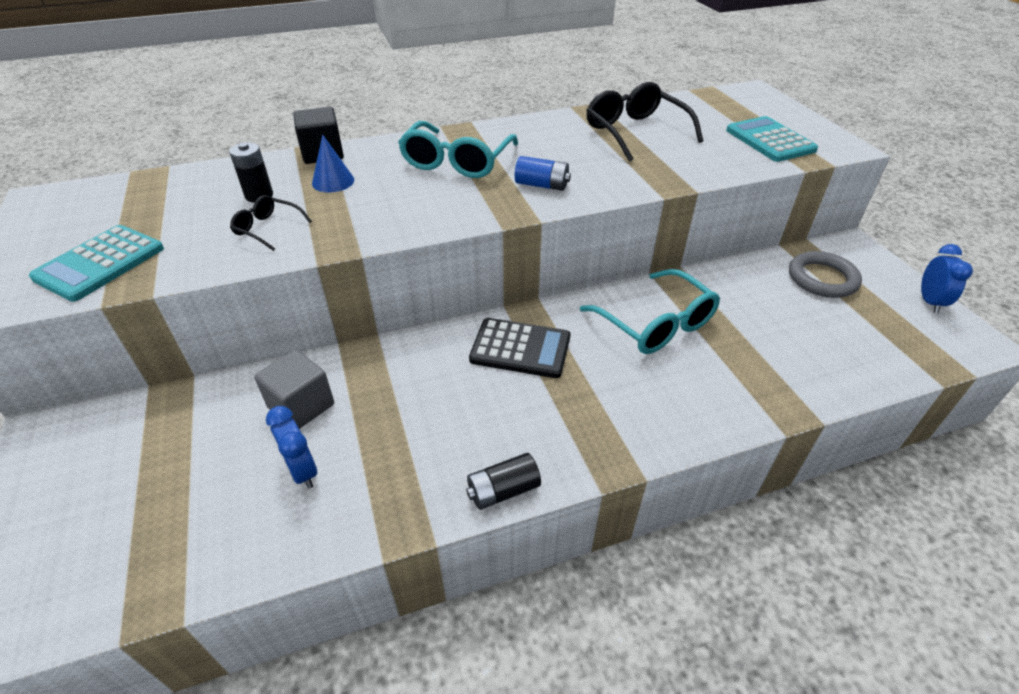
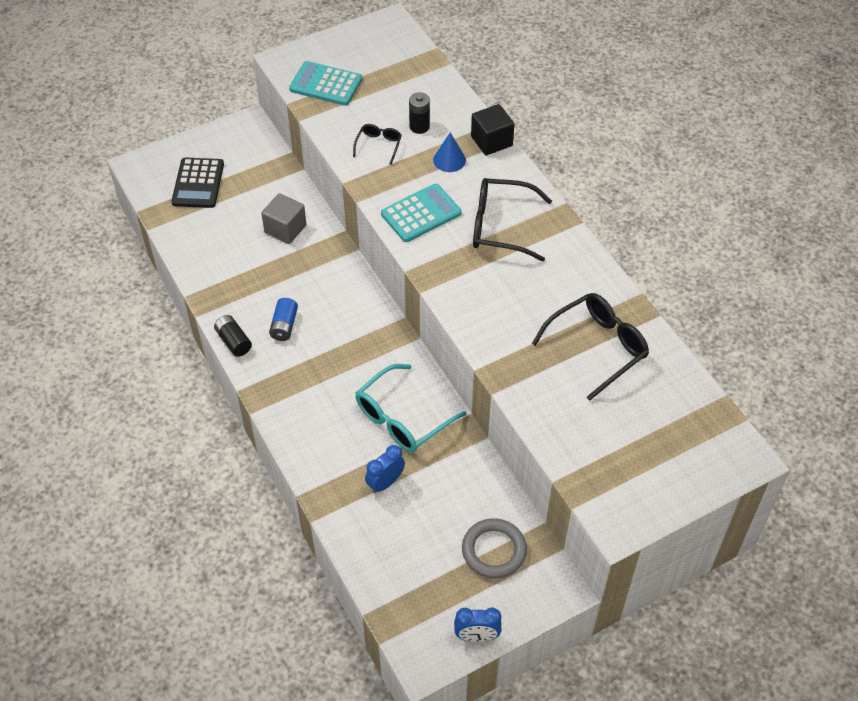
camera: 80 degrees right, 10 degrees up
blue clock [266,406,317,489] -> blue clock moved to [365,445,405,493]
turquoise glasses [398,121,518,178] -> black glasses [473,178,552,262]
black calculator [469,318,570,378] -> black calculator moved to [172,158,224,208]
blue battery [515,156,571,191] -> blue battery moved to [269,298,298,341]
turquoise calculator [726,116,818,162] -> turquoise calculator moved to [381,184,461,242]

